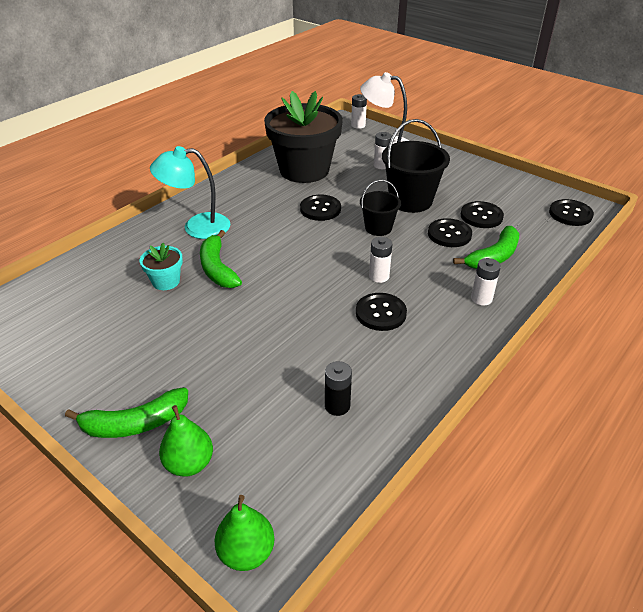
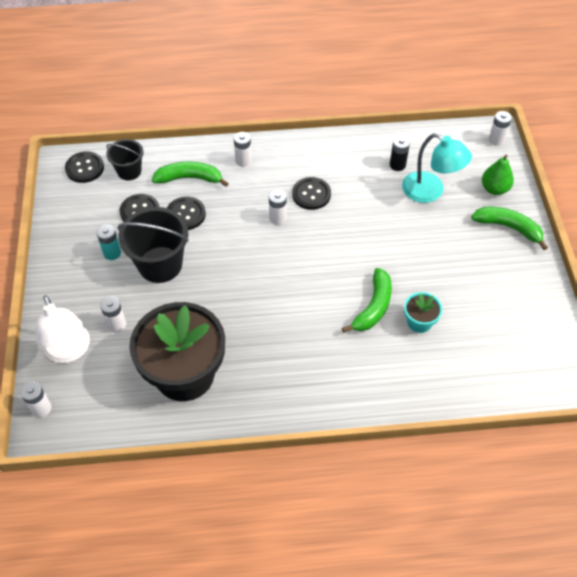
camera: 135 degrees left, 15 degrees up
turquoise lamp [150,146,230,239] -> turquoise lamp moved to [402,133,472,203]
green pear [215,495,275,571] -> white battery [488,111,512,146]
black button [300,194,341,221] -> none
black bucket [360,180,401,236] -> black bucket moved to [106,139,144,181]
none -> turquoise battery [97,224,121,260]

